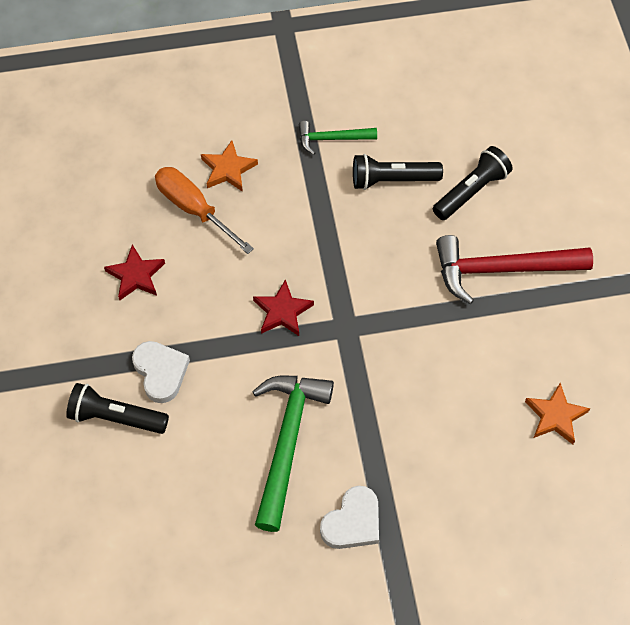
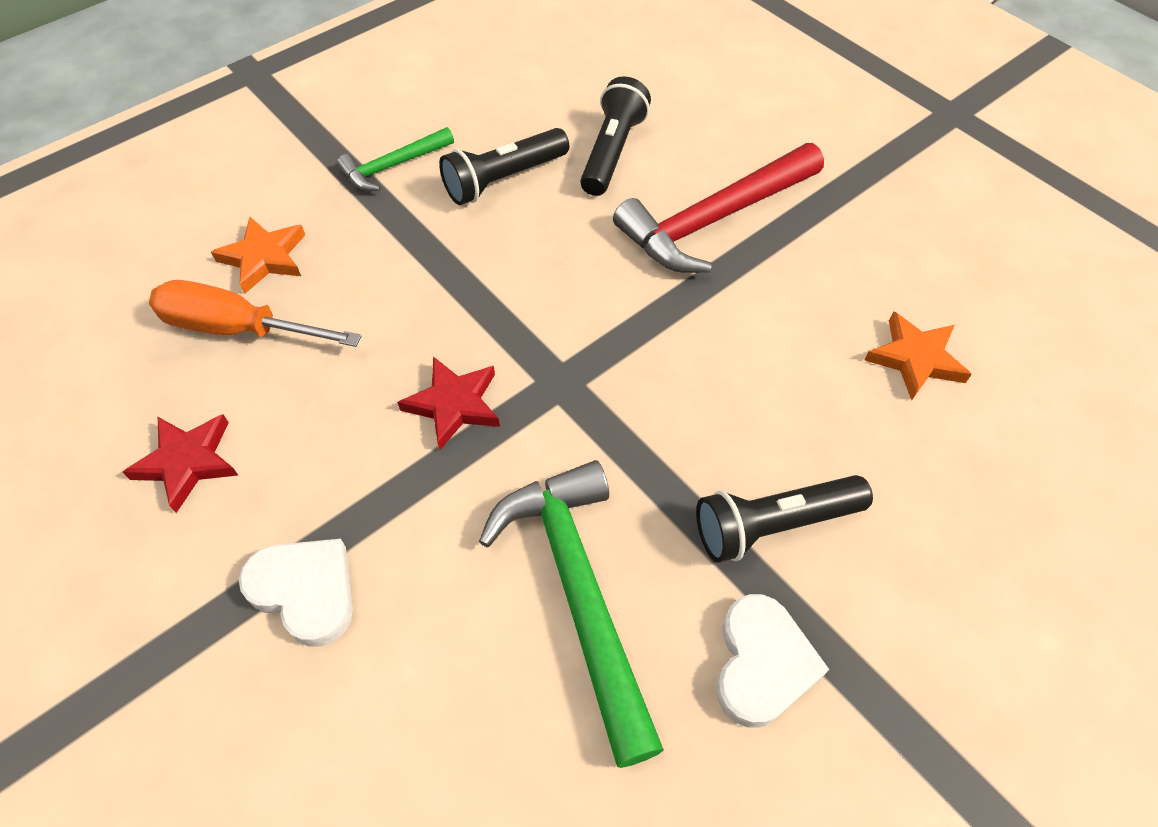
camera: 30 degrees left, 5 degrees down
black flashlight [66,383,169,434] -> black flashlight moved to [696,475,873,563]

